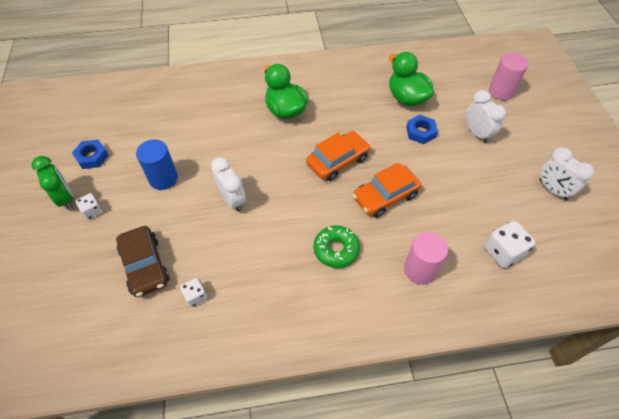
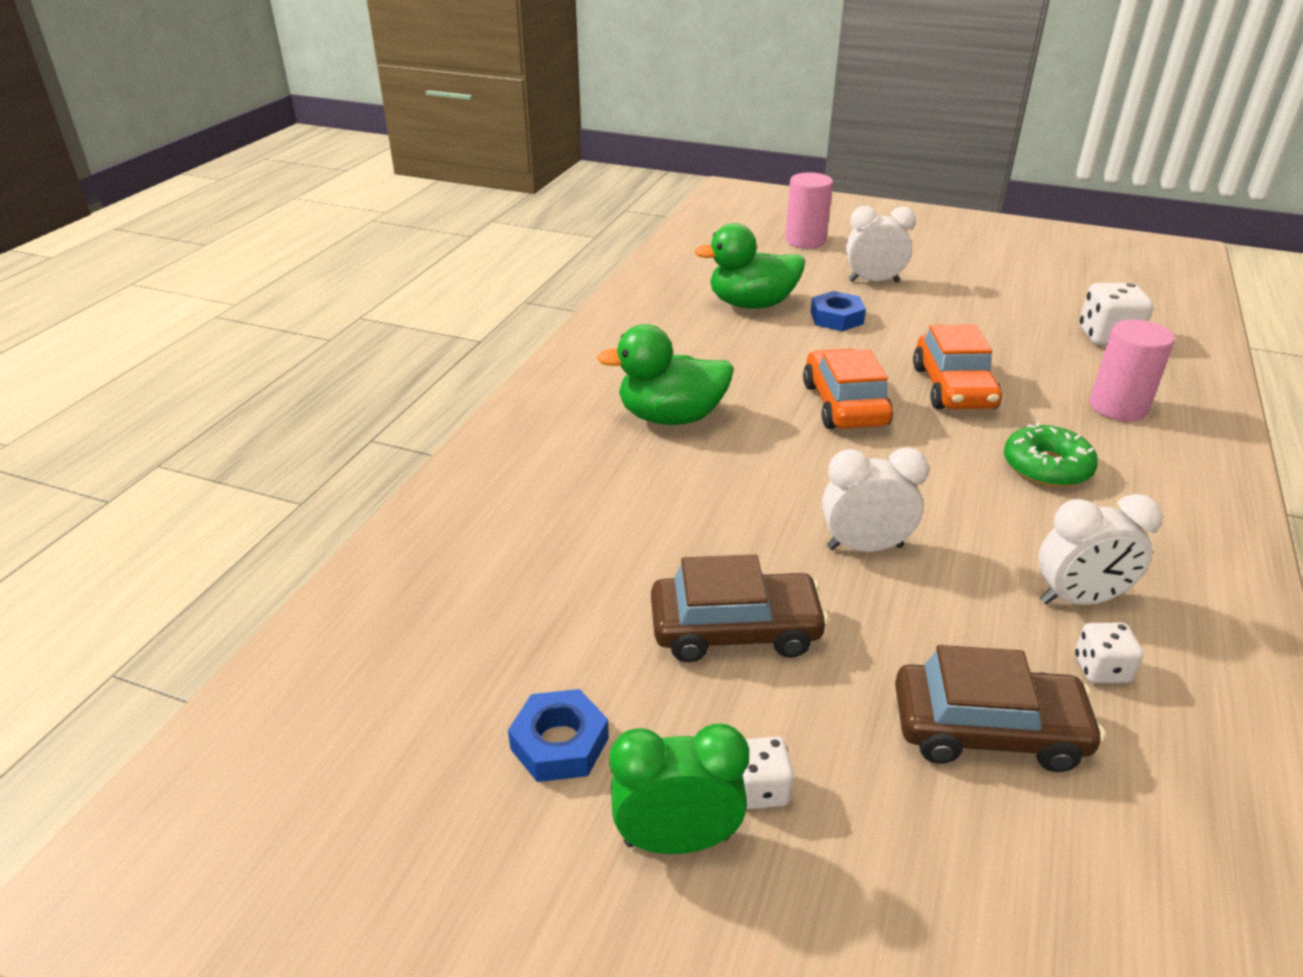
camera: 60 degrees left, 20 degrees down
blue cylinder [136,139,178,190] -> brown car [651,554,829,663]
white clock [539,147,594,200] -> white clock moved to [1038,494,1162,605]

